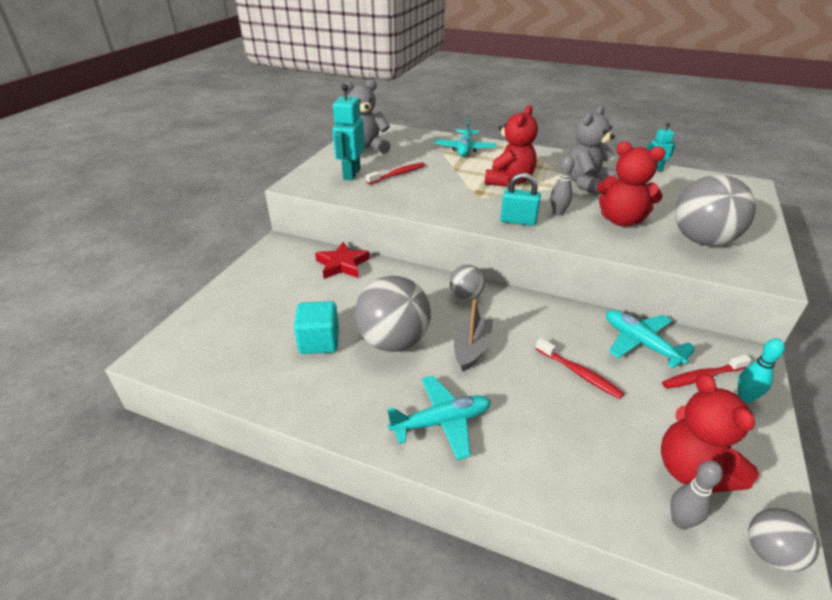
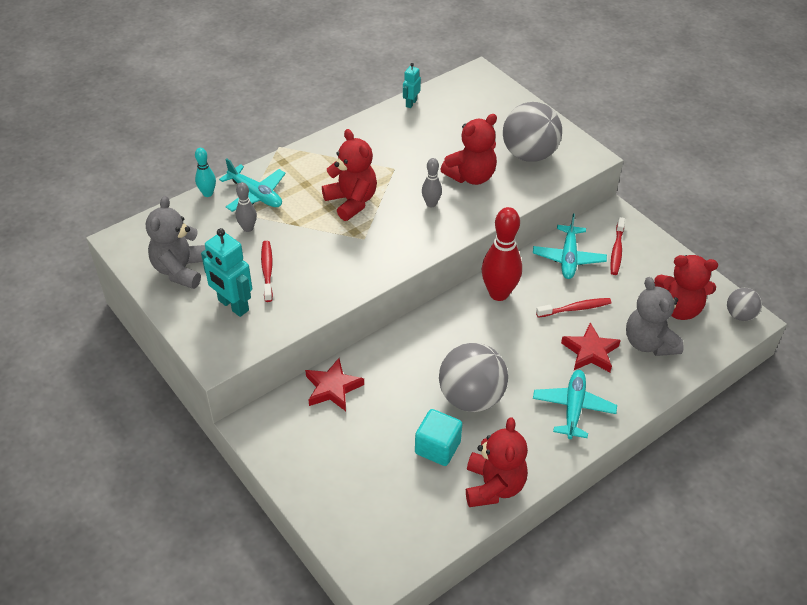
camera: 60 degrees left, 10 degrees up
grey ball [450,265,485,300] -> none
grey boat [454,299,493,371] -> none
turquoise padlock [500,173,541,226] -> none
grey teddy bear [568,105,616,196] -> grey teddy bear moved to [626,277,684,356]
turquoise plane [606,310,695,368] -> turquoise plane turned 75 degrees counterclockwise [533,214,607,279]
grey bowling pin [670,460,723,529] -> grey bowling pin moved to [236,182,257,232]
turquoise bowling pin [738,338,785,403] -> turquoise bowling pin moved to [195,148,216,197]
none -> red teddy bear [466,417,528,507]
none -> red bowling pin [481,207,522,301]
none -> red star [561,323,621,372]

